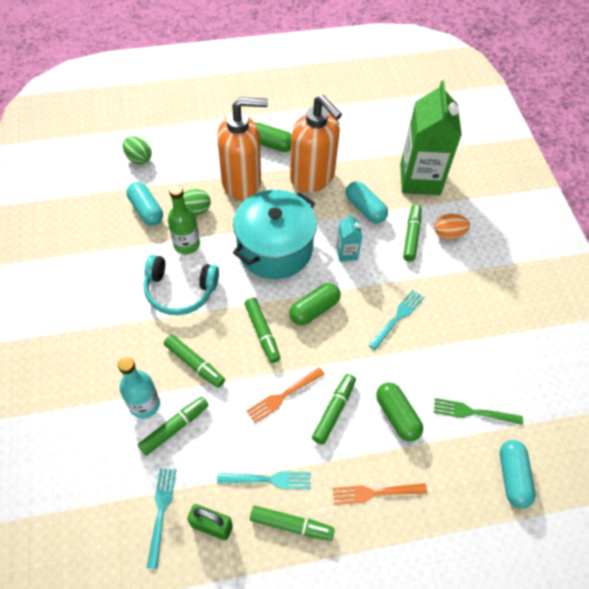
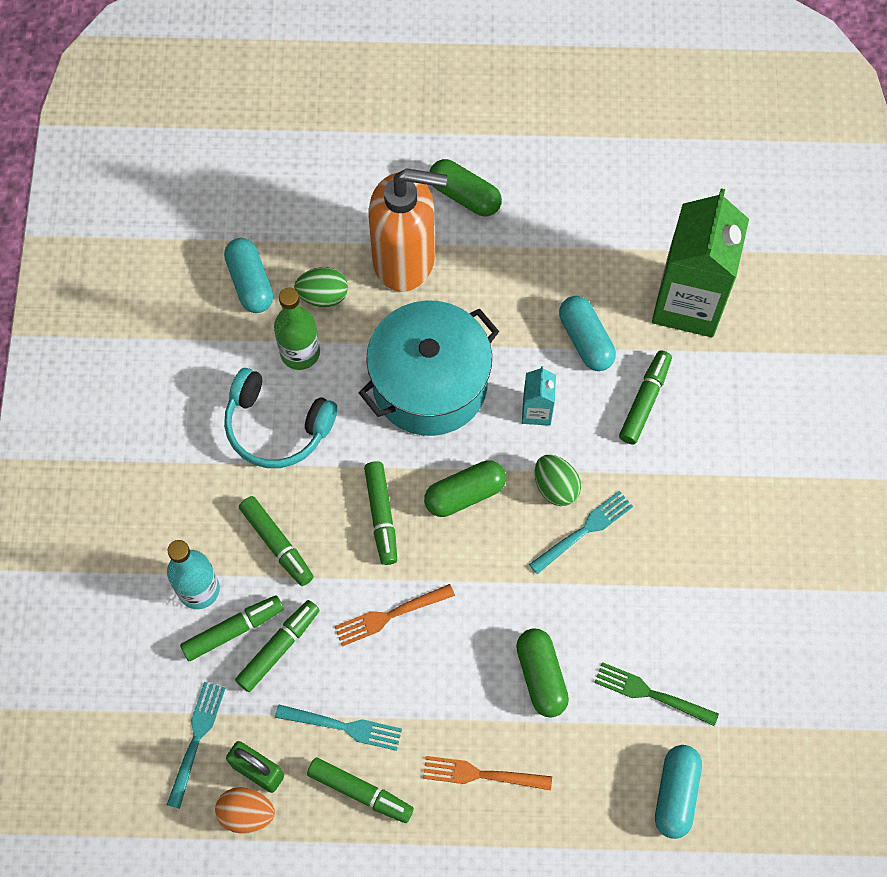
camera: 15 degrees right, 10 degrees up
green egg [123,136,151,165] -> green egg moved to [535,455,581,506]
orange soap dispenser [290,95,342,192] -> none
green marker [312,374,356,445] -> green marker moved to [235,600,320,692]
orange egg [435,213,470,240] -> orange egg moved to [215,787,275,834]

